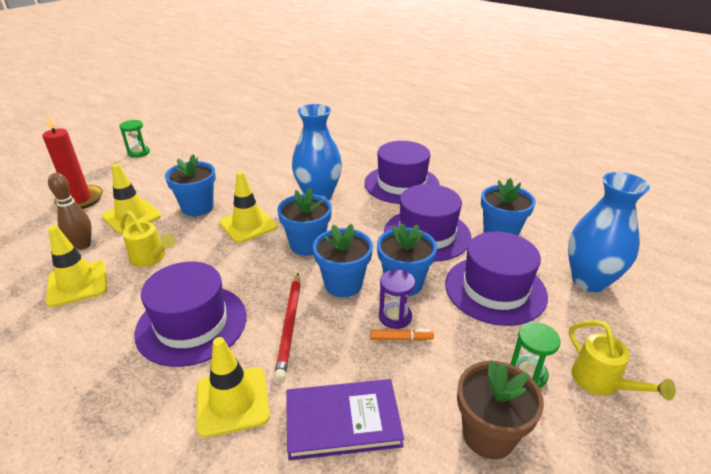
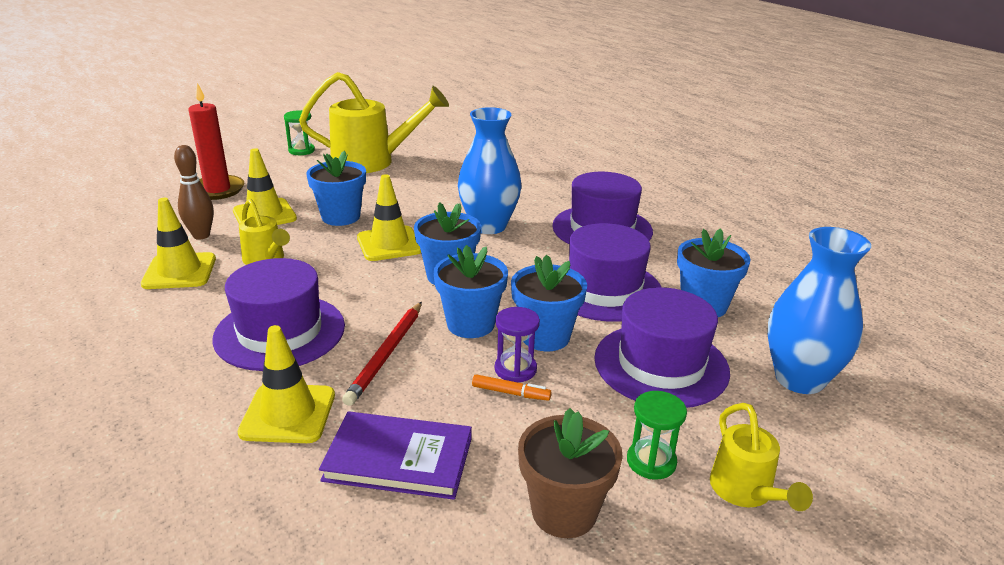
camera: 15 degrees right, 5 degrees down
none -> yellow watering can [299,72,449,173]

